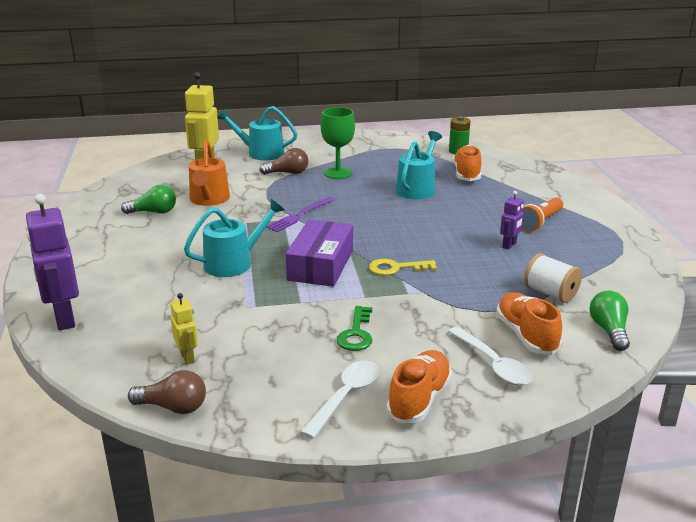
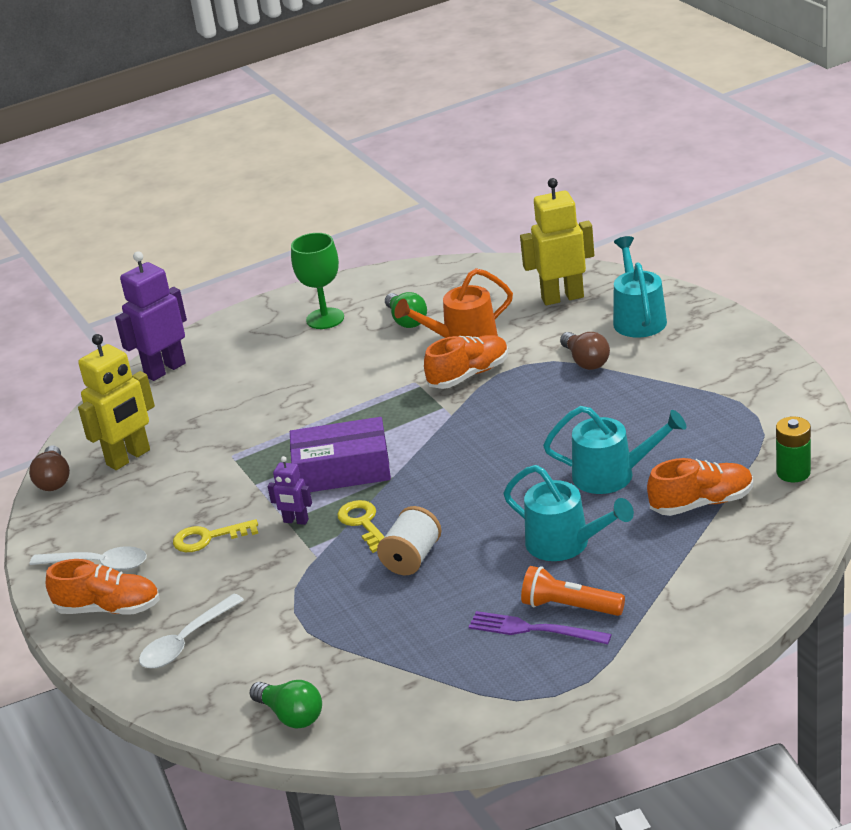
camera: 75 degrees right, 5 degrees up
yellow robot [171,293,198,364] -> yellow robot [78,334,155,470], size x1.95
turquoise watering can [184,199,284,277] -> turquoise watering can moved to [503,465,634,561]
purple fork [266,197,335,232] -> purple fork moved to [469,611,612,644]
green goblet [321,107,355,179] -> green goblet moved to [291,233,344,329]
green key [337,306,372,351] -> yellow key [173,519,258,552]
orange shoe [496,292,562,355] -> orange shoe moved to [424,335,508,389]
purple robot [500,191,524,249] -> purple robot moved to [268,456,312,525]
white spool [524,253,582,303] -> white spool moved to [377,506,442,575]
green light bulb [589,291,630,351] -> green light bulb turned 60 degrees clockwise [250,680,322,729]

